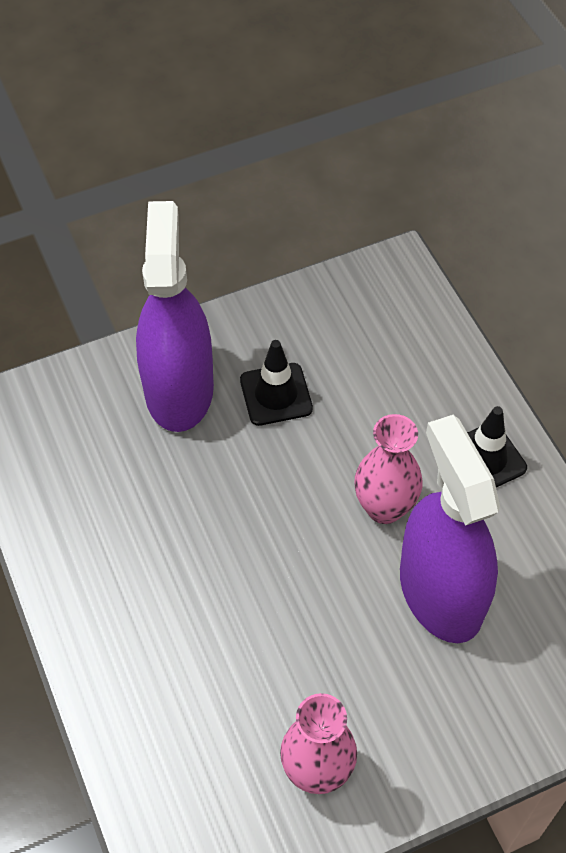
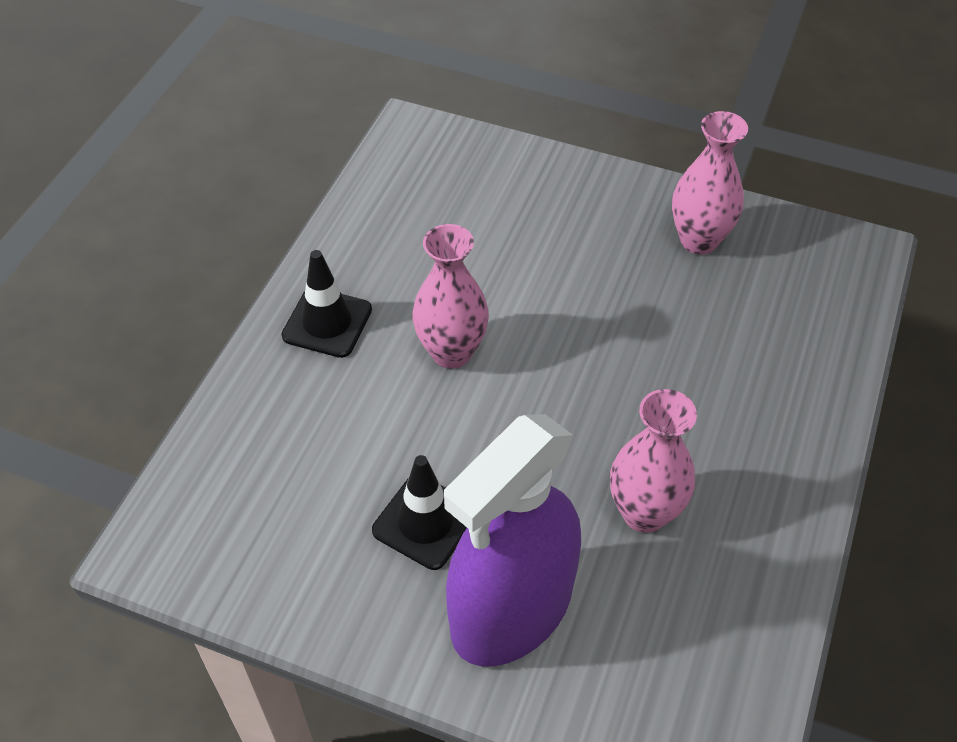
camera: 135 degrees left, 5 degrees down
purple spray bottle [400,415,500,643] -> none
none -> pink vase [610,389,697,533]

